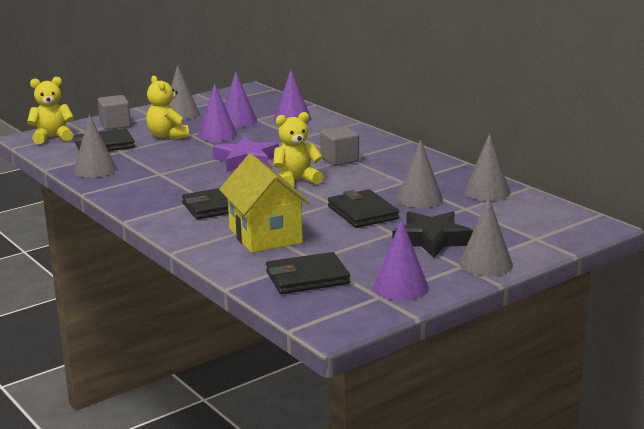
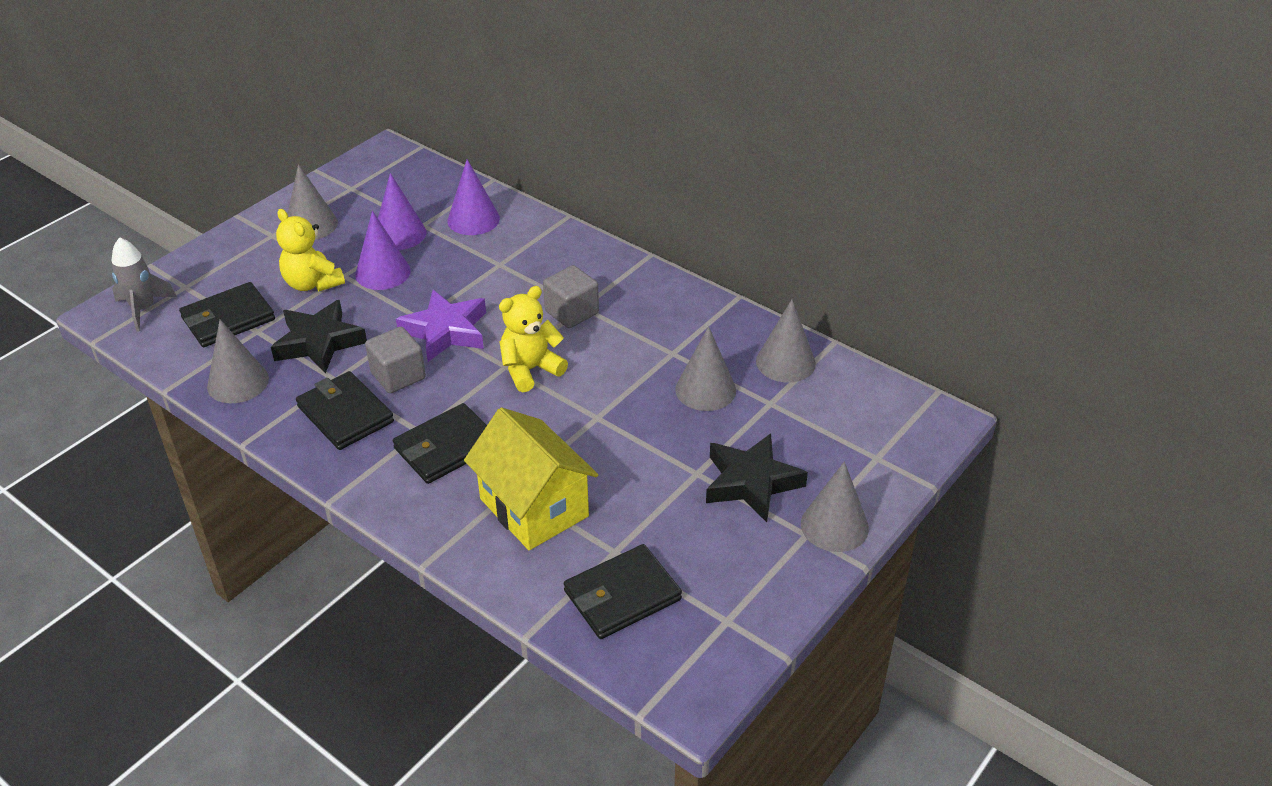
camera: 15 degrees left, 20 degrees up
yellow teddy bear [27,77,74,144] -> grey rocket [112,237,177,332]
grey cube [98,95,131,130] -> grey cube moved to [365,327,426,393]
black wallet [328,189,399,228] -> black wallet moved to [296,371,394,450]
purple cone [373,218,429,301] -> none
none -> black star [271,300,367,373]

